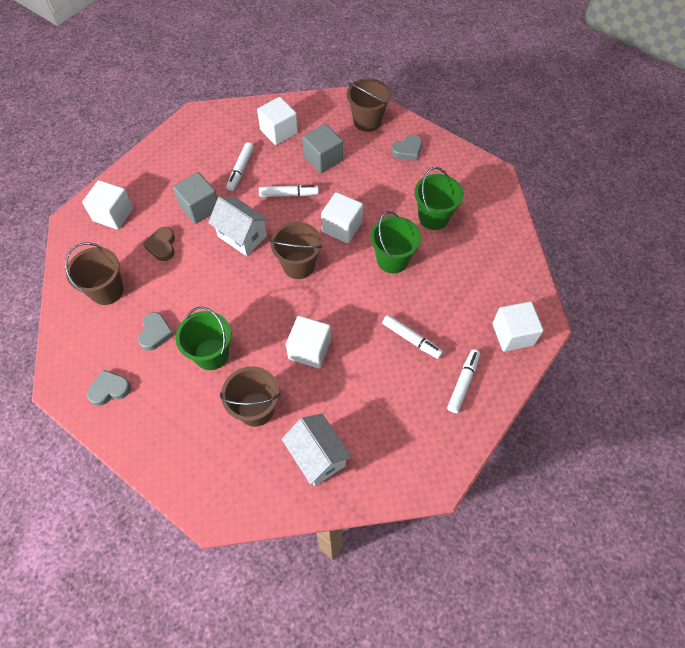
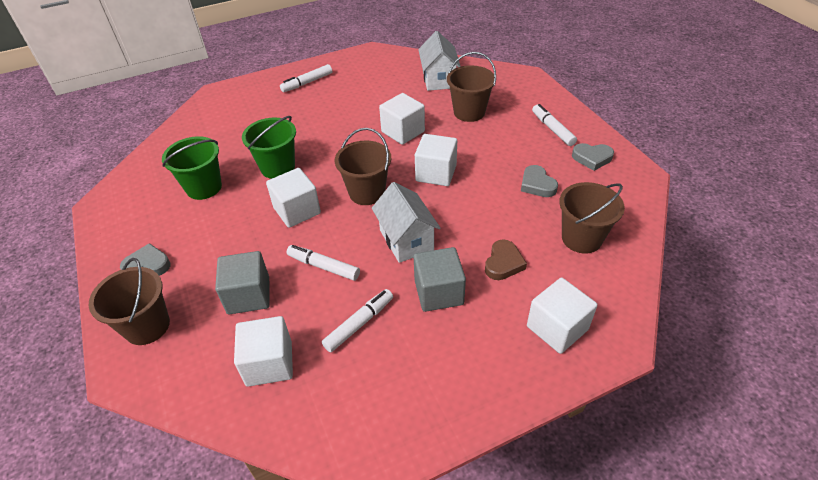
camera: 150 degrees left, 15 degrees down
grey heart [138,312,174,351] -> grey heart turned 60 degrees counterclockwise [521,165,558,197]
green bucket [176,307,231,370] -> none
white marker [382,315,443,359] -> white marker moved to [532,104,577,146]
white cube [492,301,544,352] -> white cube moved to [415,134,457,186]

